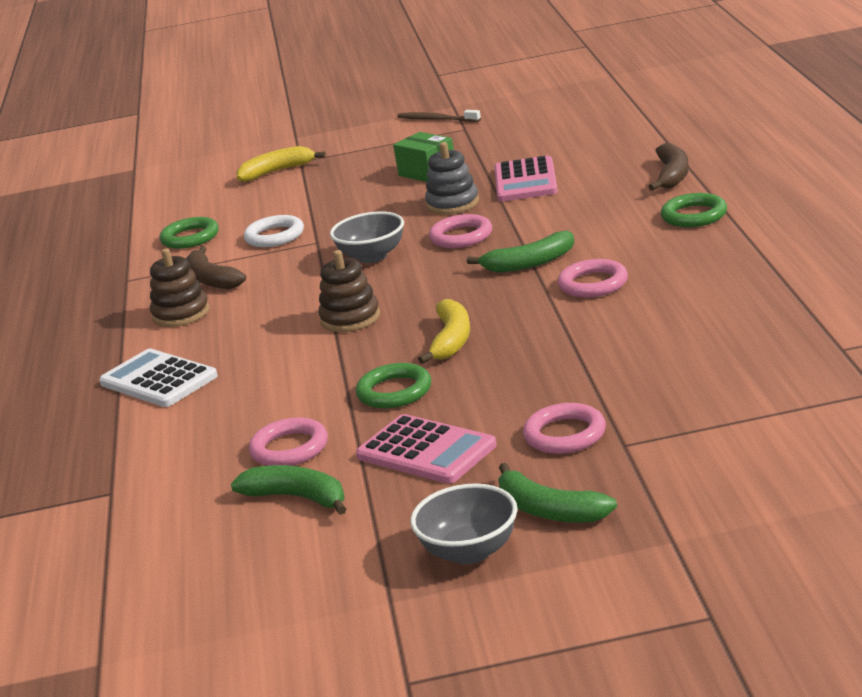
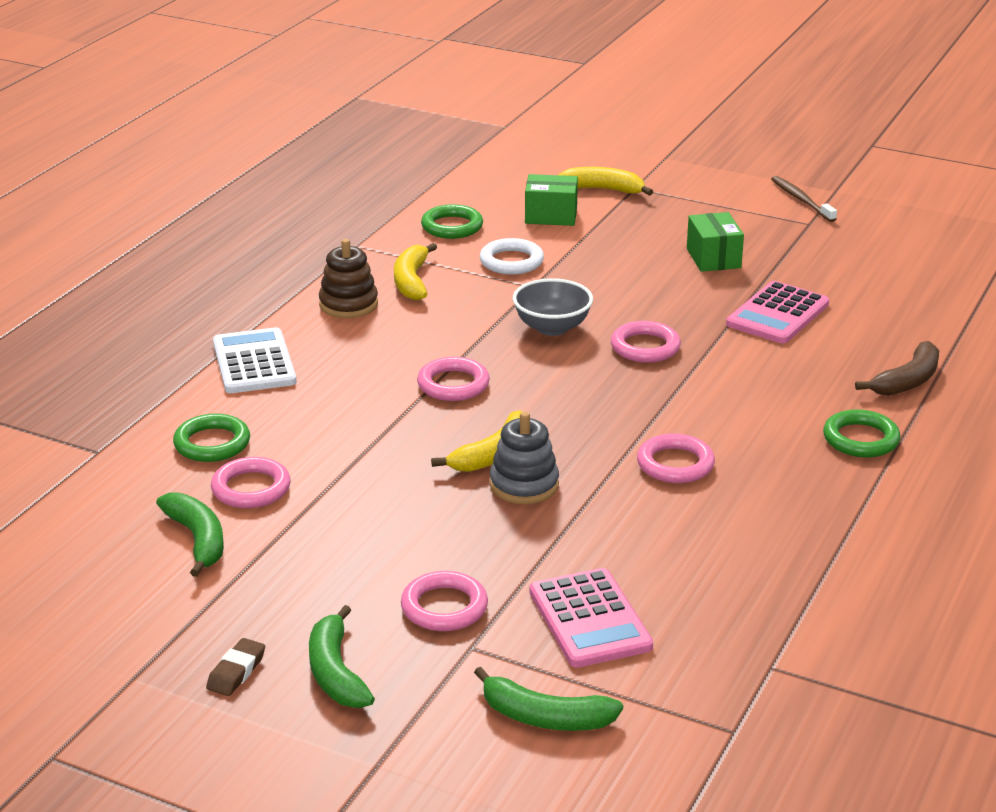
camera: 30 degrees right, 5 degrees up
brown banana [186,246,246,289] -> yellow banana [394,243,437,301]
brown stacking toy [318,250,380,332] -> pink ring [417,357,490,401]
green ring [356,363,431,408] -> green ring moved to [173,414,250,462]
pink calculator [356,414,497,484] -> pink calculator moved to [529,568,653,668]
grey bowl [410,484,517,564] -> brown eraser [206,638,265,696]
grey stacking toy [425,142,479,214] -> grey stacking toy moved to [490,411,559,504]
green banana [467,230,574,273] -> green banana moved to [474,667,623,731]
none -> green box [525,174,578,226]

